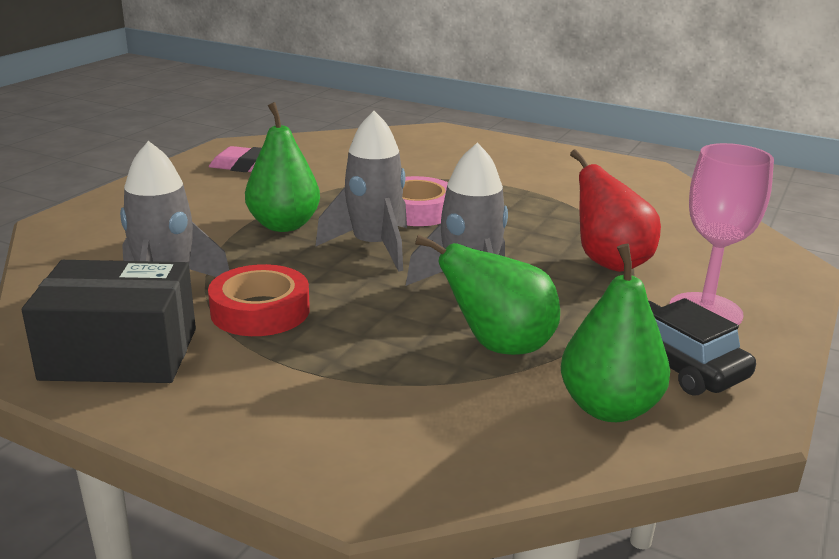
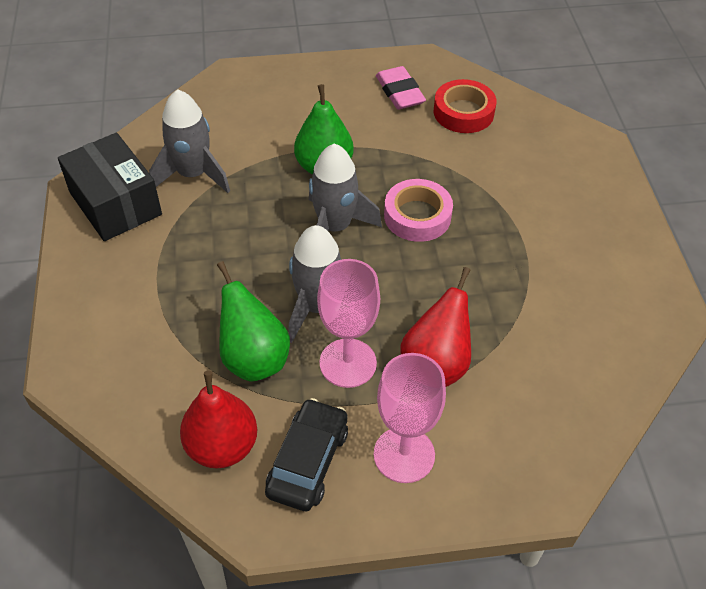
camera: 55 degrees right, 25 degrees up
red tape [208,264,310,336] -> red tape moved to [434,79,496,133]
green pear [561,244,670,422] -> red pear [180,371,257,469]
none -> pink goblet [317,259,380,388]

